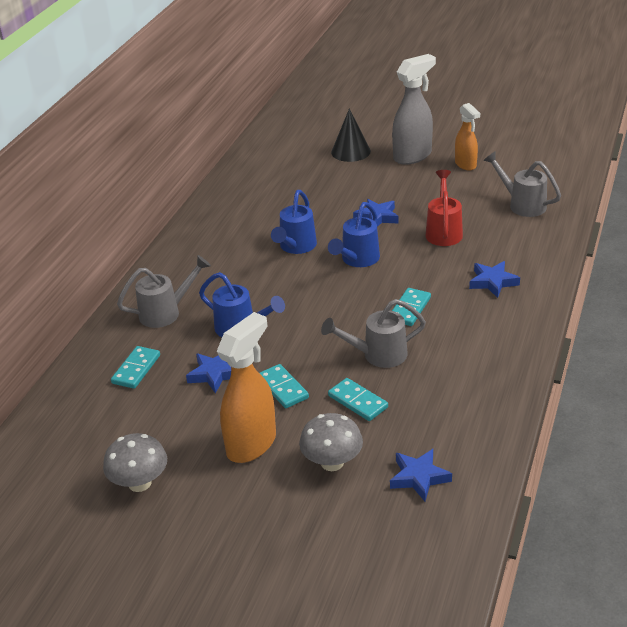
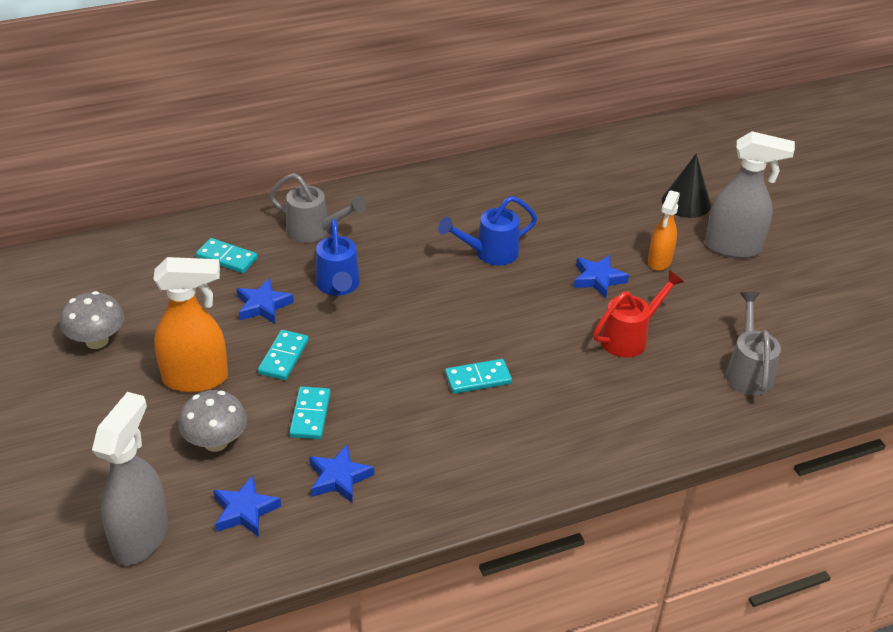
camera: 45 degrees right, 5 degrees up
turquoise domino [111,346,160,389] -> turquoise domino turned 45 degrees clockwise [196,238,258,273]
grey watering can [321,299,426,368] -> none
blue watering can [328,202,380,267] -> none
orange spray bottle [455,103,480,170] -> orange spray bottle moved to [648,190,680,271]
blue star [469,261,520,298] -> blue star moved to [309,444,374,503]
none -> grey spray bottle [92,392,168,565]

